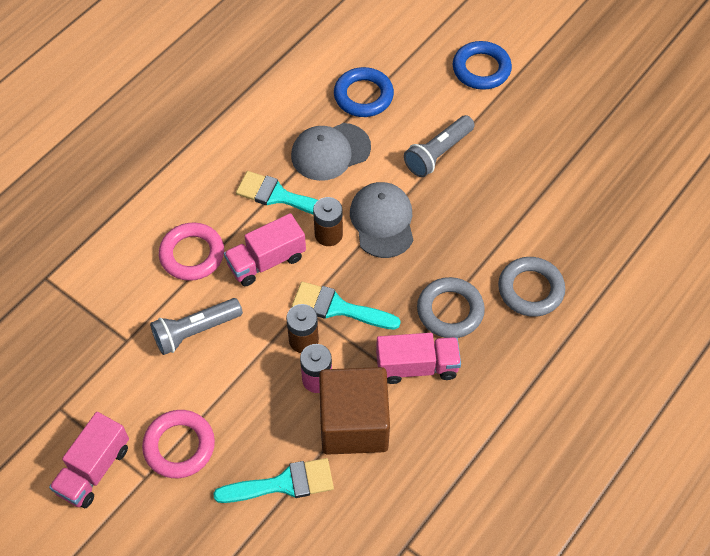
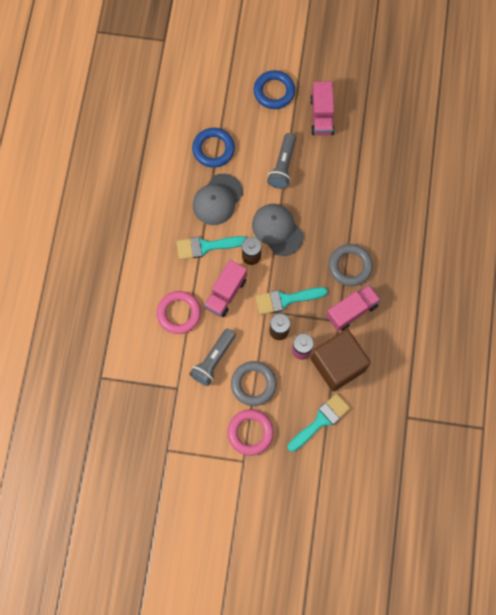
camera: 30 degrees left, 15 degrees up
pink truck [49,412,129,508] -> pink truck moved to [310,82,335,136]
grey ring [498,257,565,317] -> grey ring moved to [231,361,277,406]

